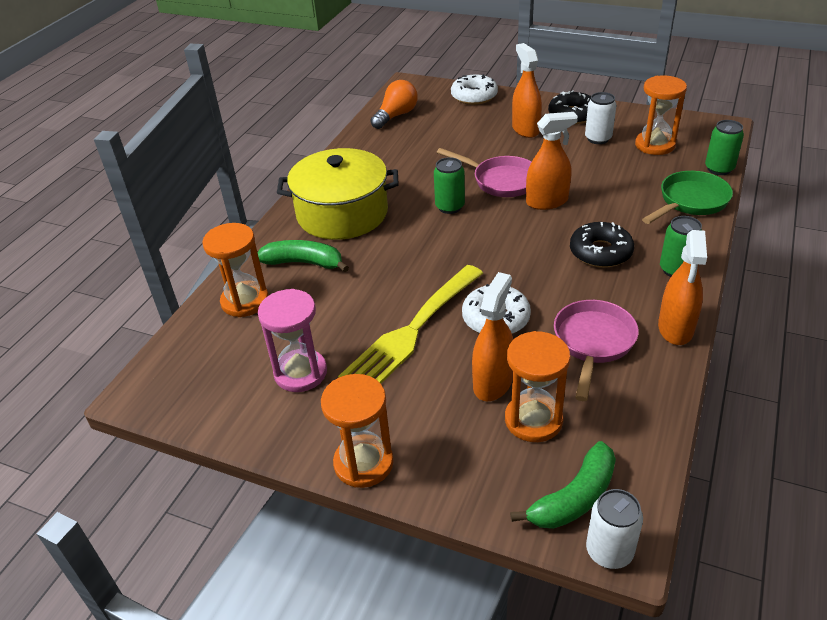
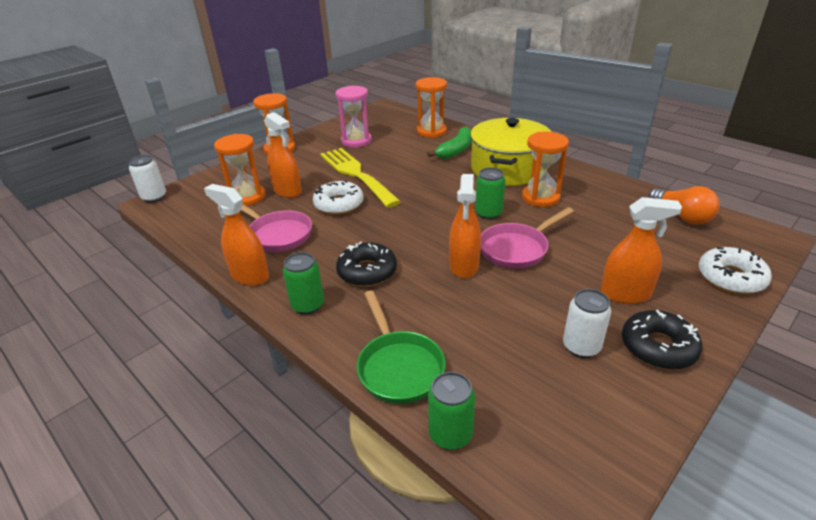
camera: 110 degrees right, 5 degrees down
green banana [510,441,616,529] -> none
orange hourglass [635,75,687,155] -> orange hourglass moved to [522,132,569,207]

